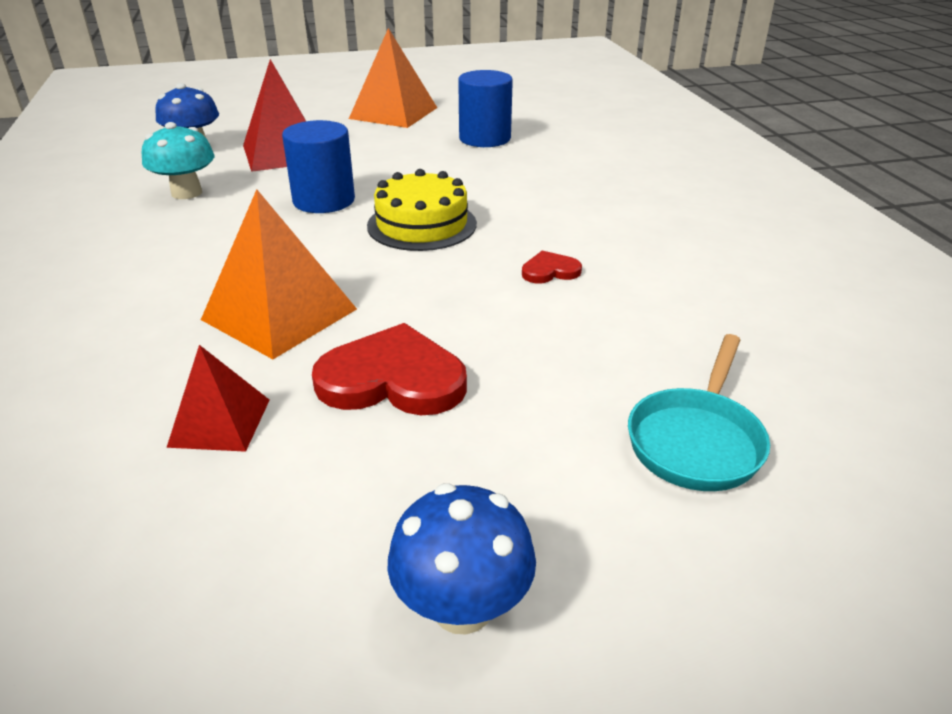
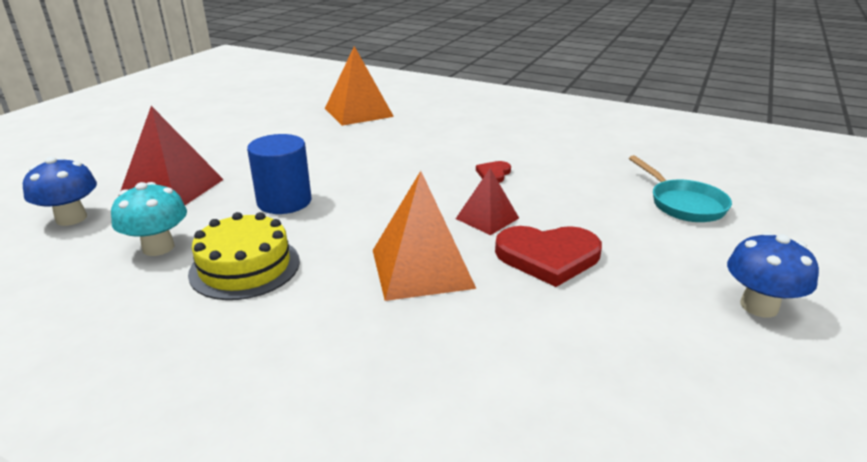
camera: 50 degrees left, 5 degrees down
red pyramid [166,345,269,452] -> red pyramid moved to [456,168,519,235]
red heart [312,323,467,415] -> red heart turned 135 degrees counterclockwise [495,226,602,287]
orange pyramid [349,28,437,128] -> orange pyramid moved to [325,46,394,126]
yellow cake [367,169,477,251] -> yellow cake moved to [188,212,300,300]
blue cylinder [458,70,513,147] -> none

